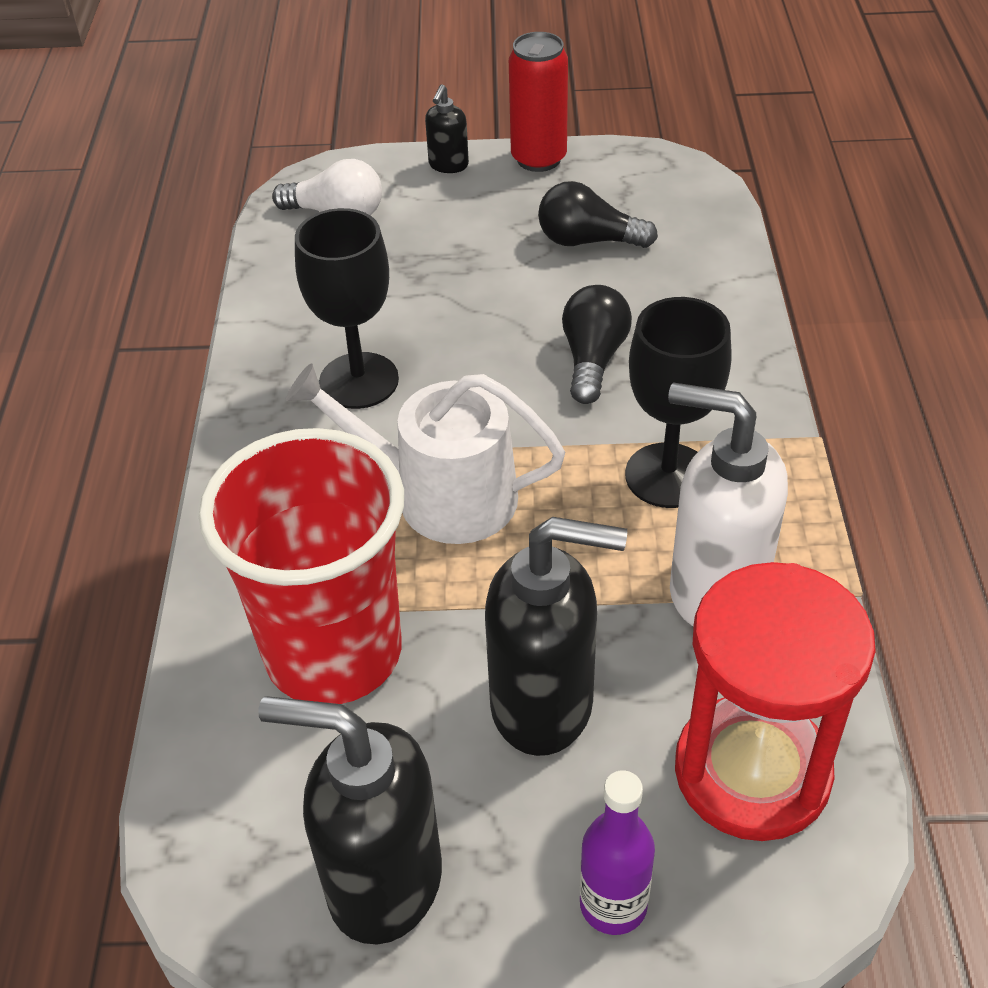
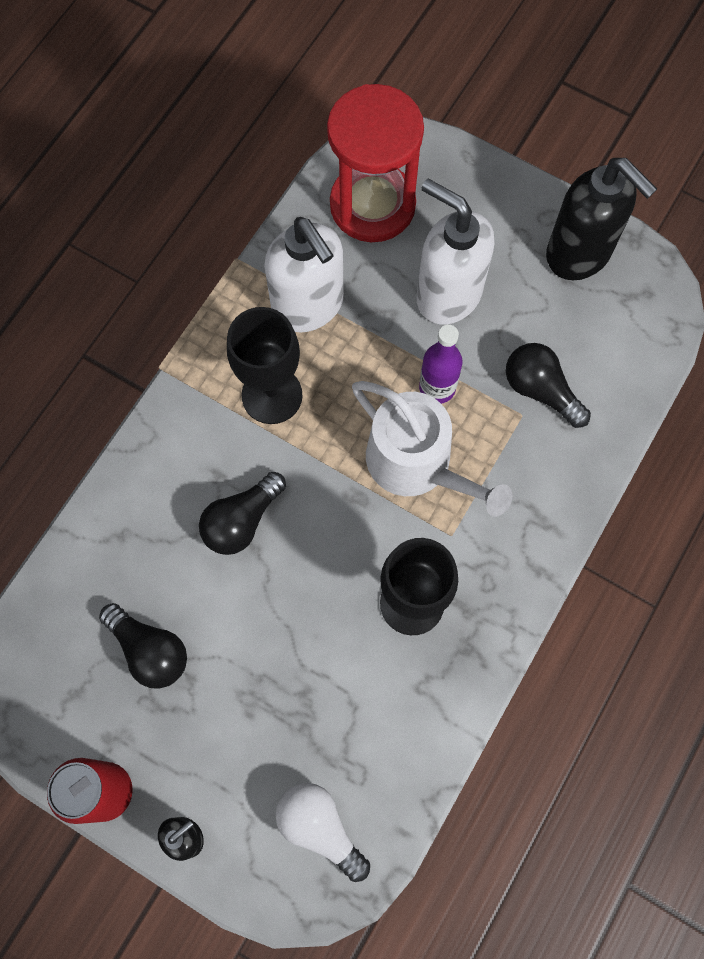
camera: 150 degrees left, 25 degrees up
red cup [199,428,404,704] -> black light bulb [506,343,591,428]
black soap dispenser [485,517,627,756] -> white soap dispenser [417,179,494,325]
purple bottle [580,770,655,935] -> purple bottle moved to [419,324,463,404]

